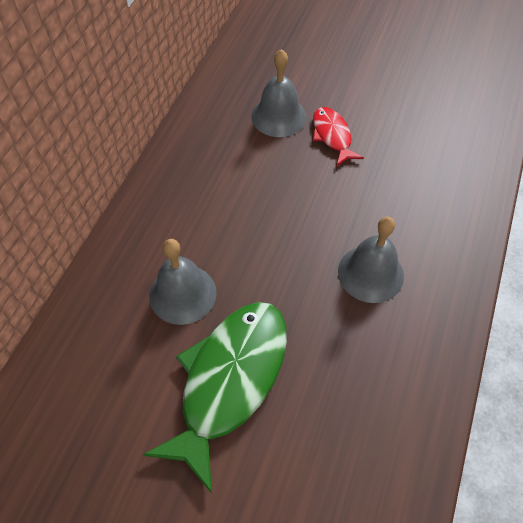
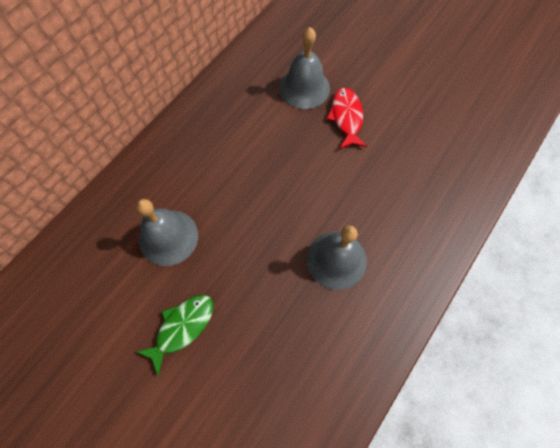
camera: 15 degrees right, 10 degrees up
green fish [143,302,287,493] -> green fish [137,295,213,376], size x0.51

